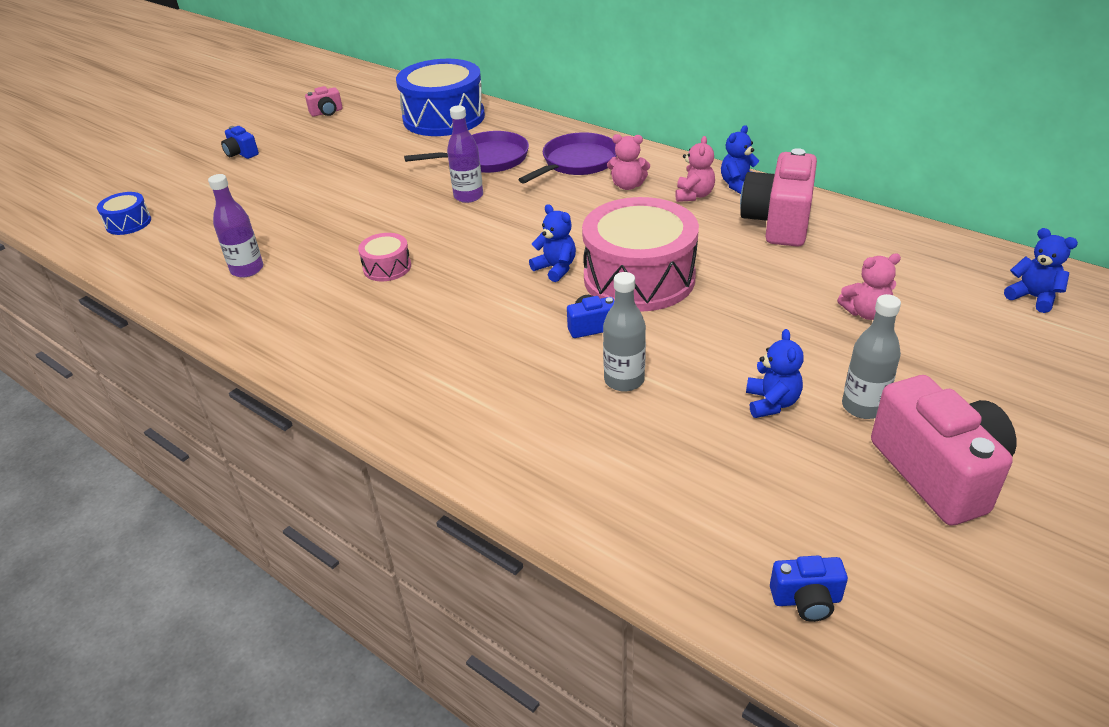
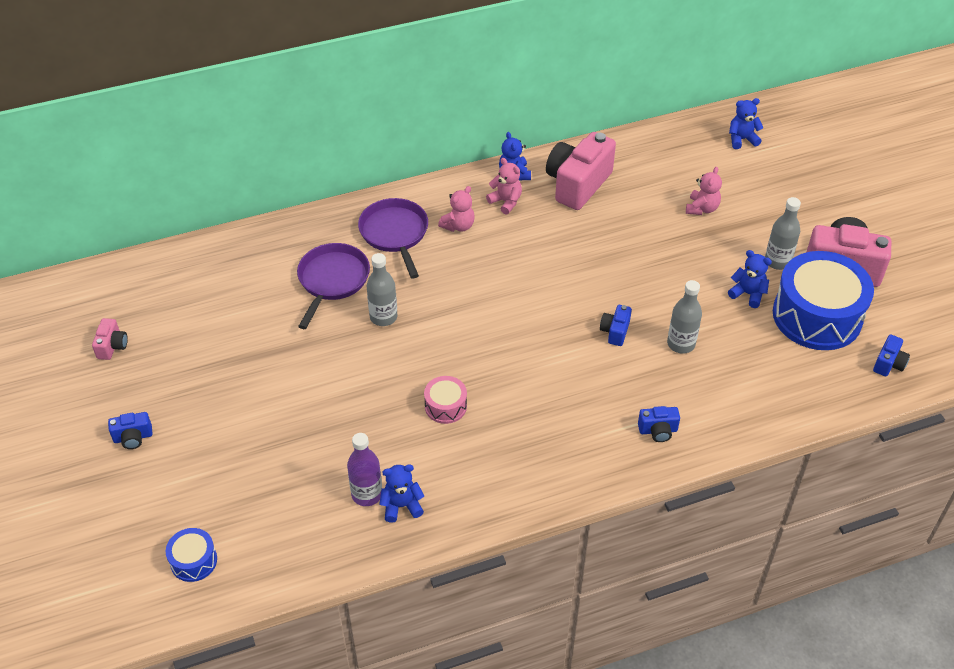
camera: 60 degrees left, 10 degrees up
blue drum [396,59,485,136] -> blue drum moved to [773,251,874,350]
purple bottle [447,105,483,203] -> grey bottle [367,253,397,326]
blue teddy bear [529,204,576,282] -> blue teddy bear moved to [379,464,424,523]
pink drum [582,197,699,312] -> none
pink camera [740,148,817,247] -> pink camera turned 75 degrees clockwise [546,132,616,210]
none -> blue camera [638,406,680,442]

